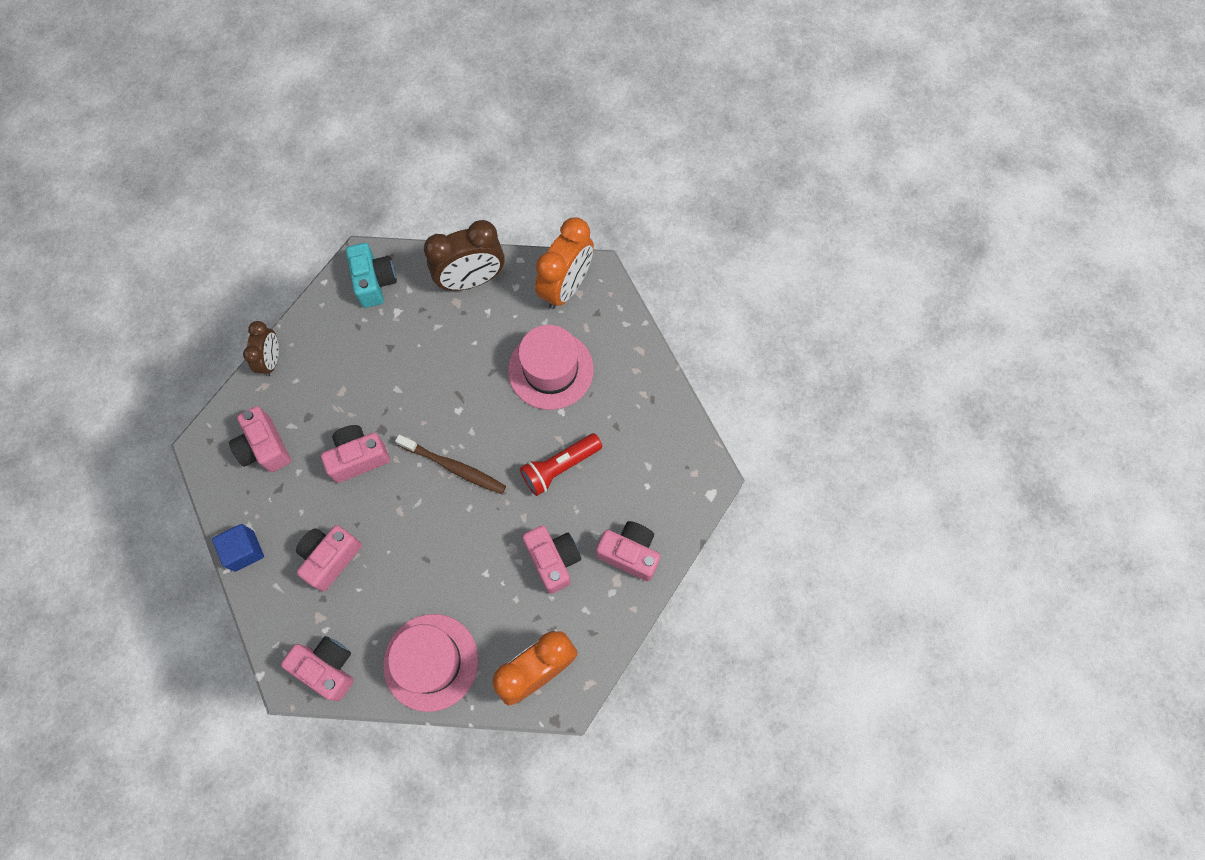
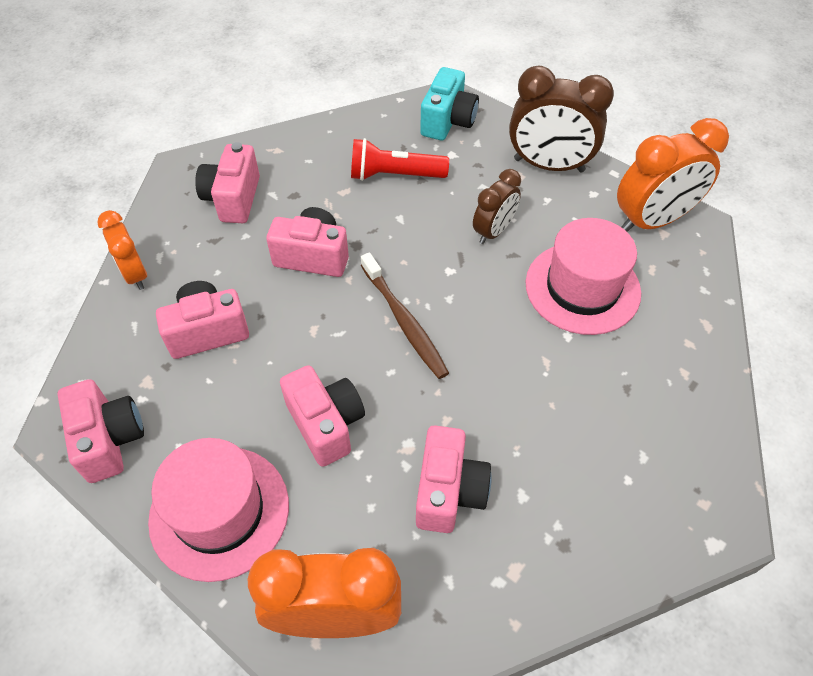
camera: 35 degrees right, 15 degrees down
blue cube [212,524,264,572] -> orange clock [97,210,147,290]
brown clock [243,321,279,376] -> brown clock moved to [473,169,521,244]
red flashlight [520,433,603,496] -> red flashlight moved to [351,138,449,181]
pink camera [596,521,660,581] -> pink camera moved to [280,365,365,467]

